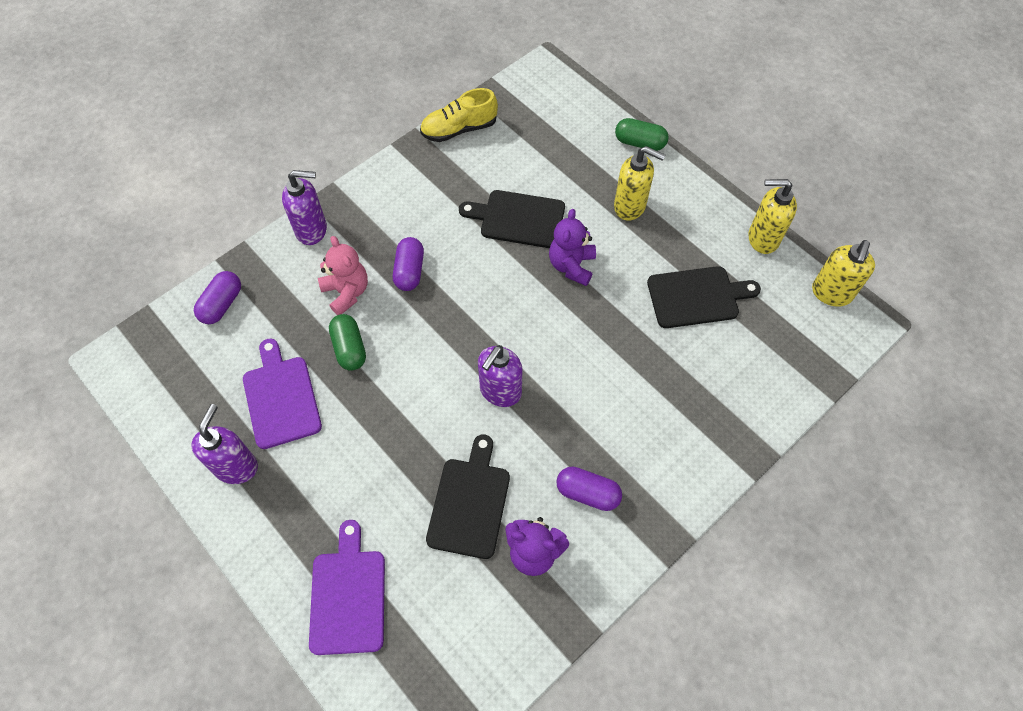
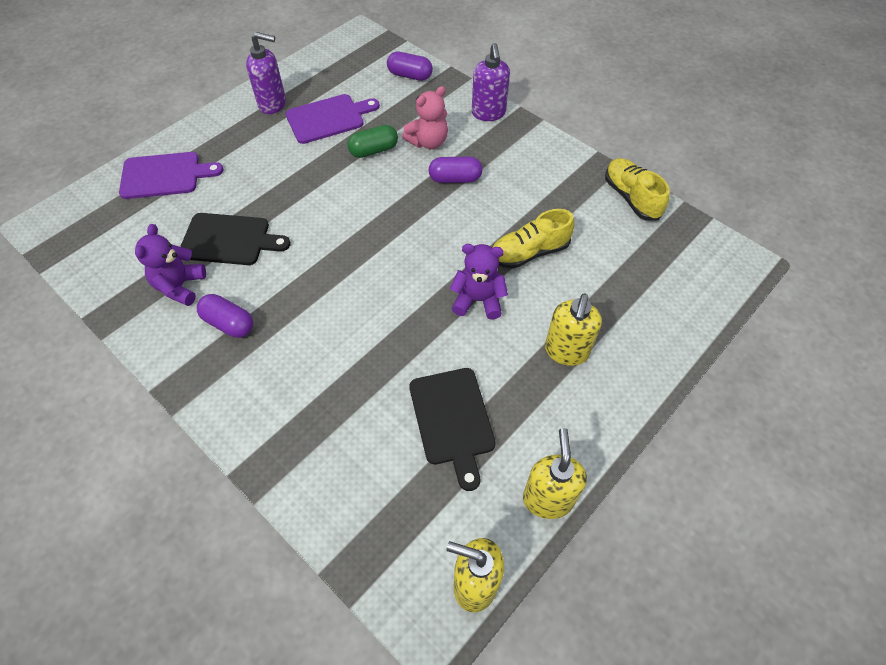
camera: 85 degrees right, 5 degrees down
black cutting board [459,190,565,248] -> yellow shoe [492,209,575,269]
purple soap dispenser [478,345,523,407] -> none
purple capsule [556,466,622,511] -> purple capsule turned 75 degrees counterclockwise [197,294,253,338]
green capsule [615,118,669,151] -> none

